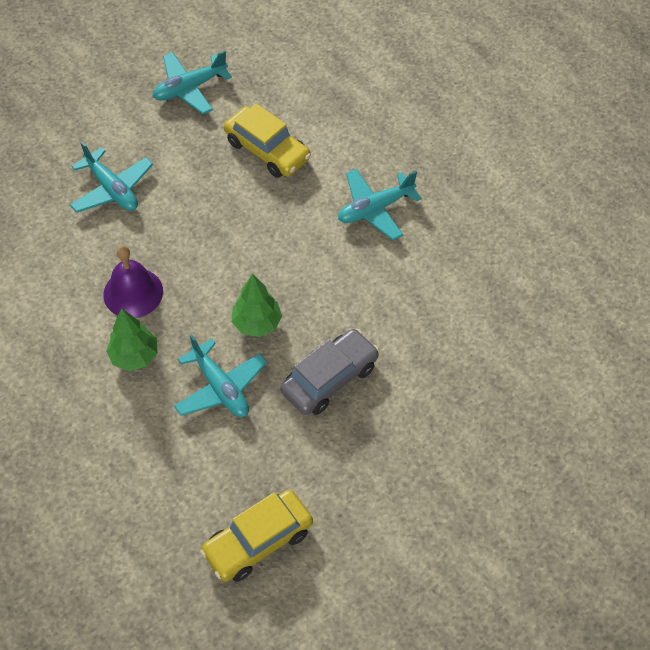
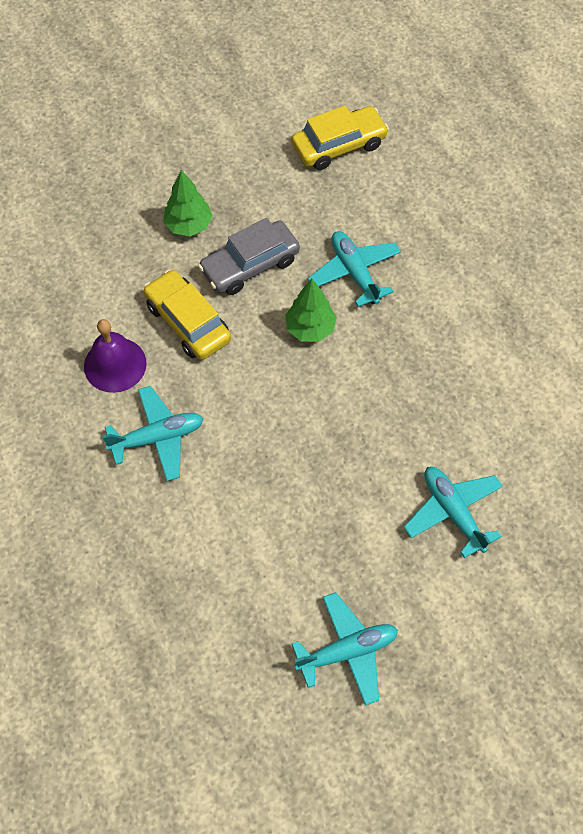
camera: 170 degrees left, 5 degrees up
purple bell [104,246,163,318] -> purple bell moved to [84,319,147,393]
green tree [106,308,158,371] -> green tree moved to [163,170,213,236]
yellow car [224,103,311,178] -> yellow car moved to [144,269,231,360]

